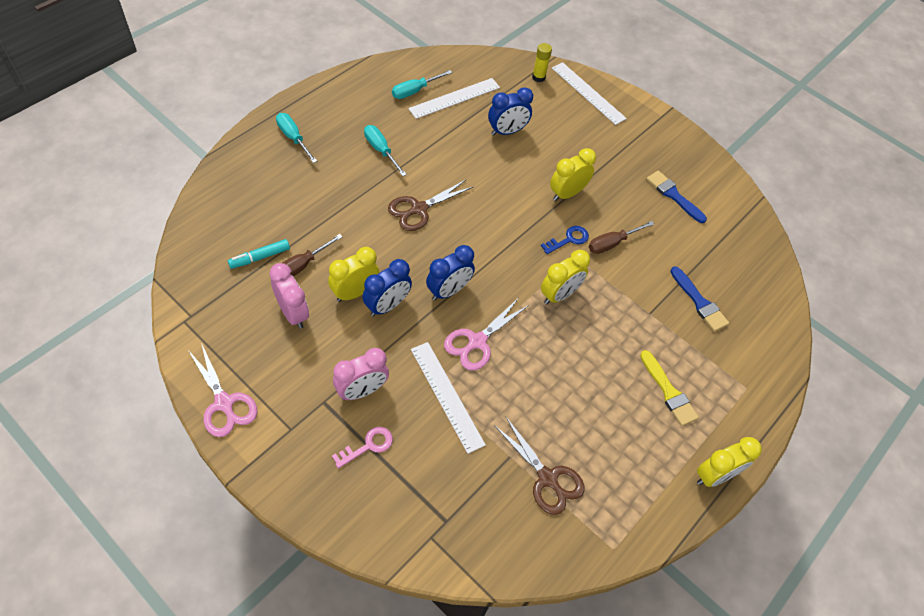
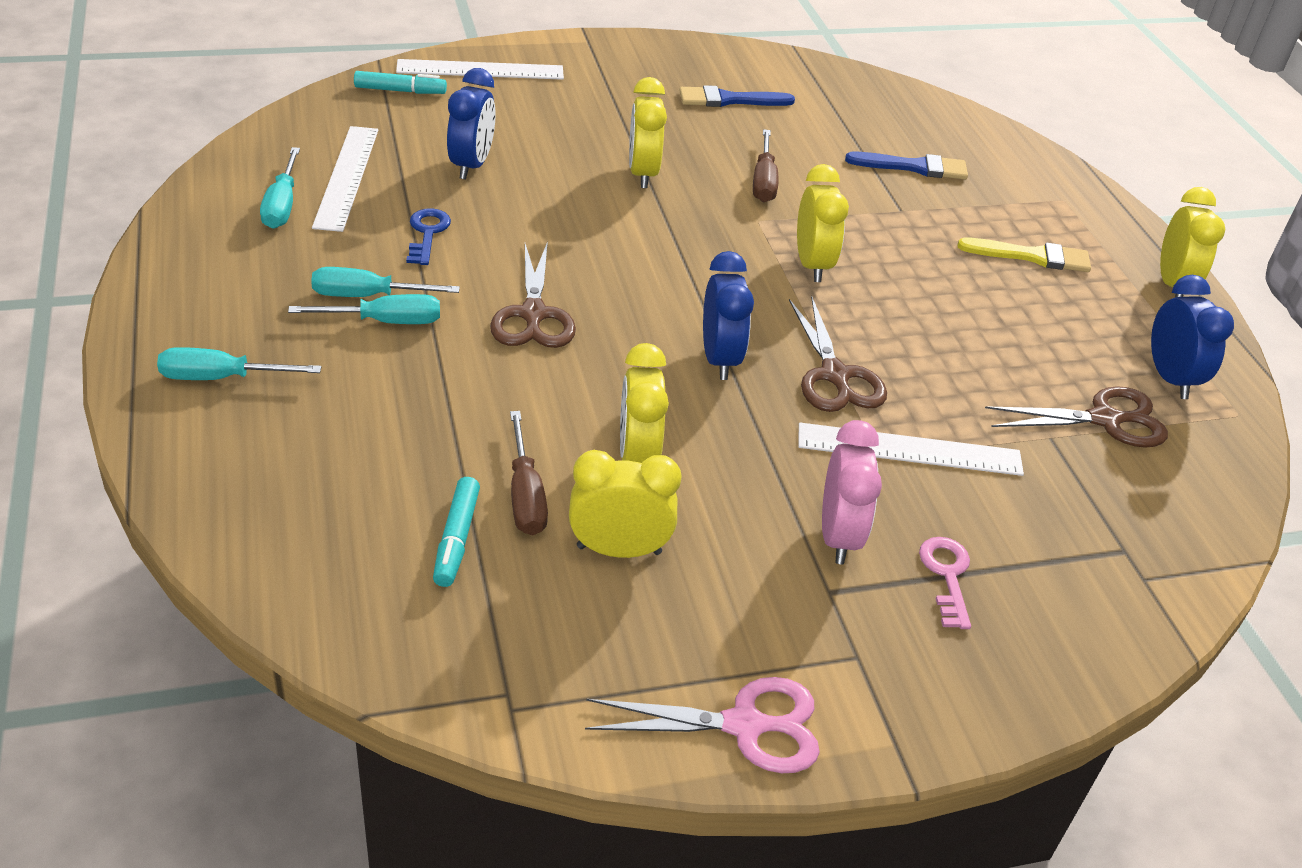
camera: 55 degrees left, 15 degrees down
pink clock [270,263,309,329] -> yellow clock [569,450,682,558]
blue clock [362,259,412,317] -> blue clock moved to [1151,275,1234,399]
pink scissors [444,299,529,371] -> brown scissors [789,296,887,412]
yellow glue stick [532,43,552,82] -> turquoise marker [354,71,447,94]
blue key [541,226,589,254] -> blue key moved to [406,208,451,265]
none -> turquoise screwdriver [288,294,440,324]

